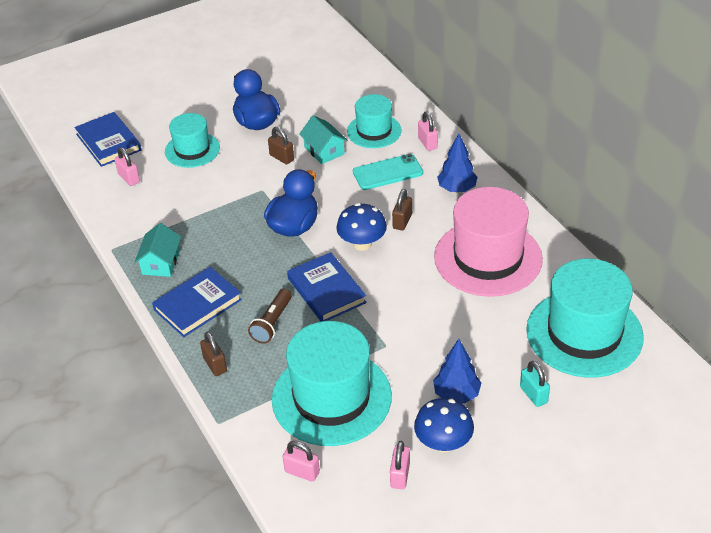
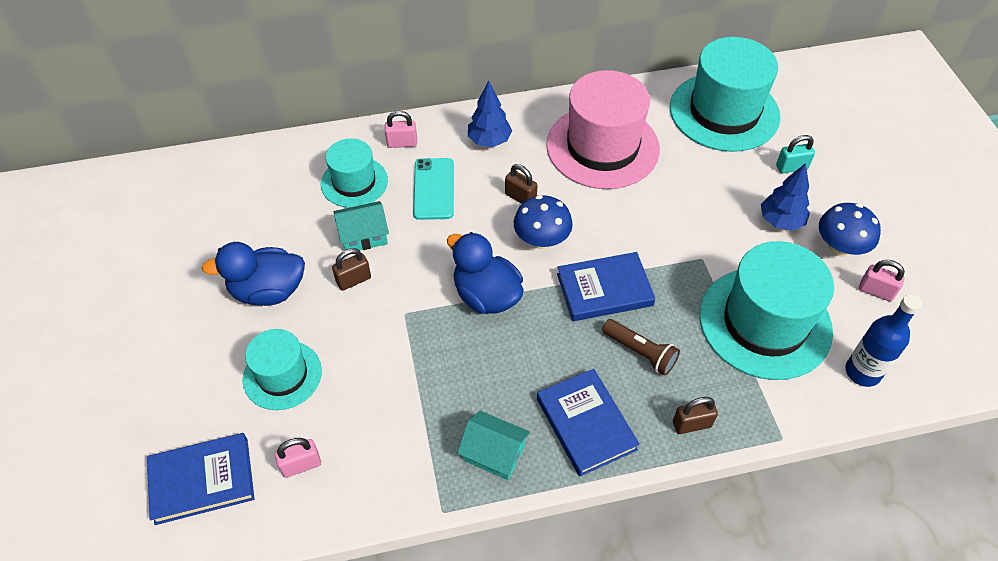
camera: 75 degrees left, 10 degrees up
pink padlock [283,441,320,482] -> blue bottle [845,294,922,387]

